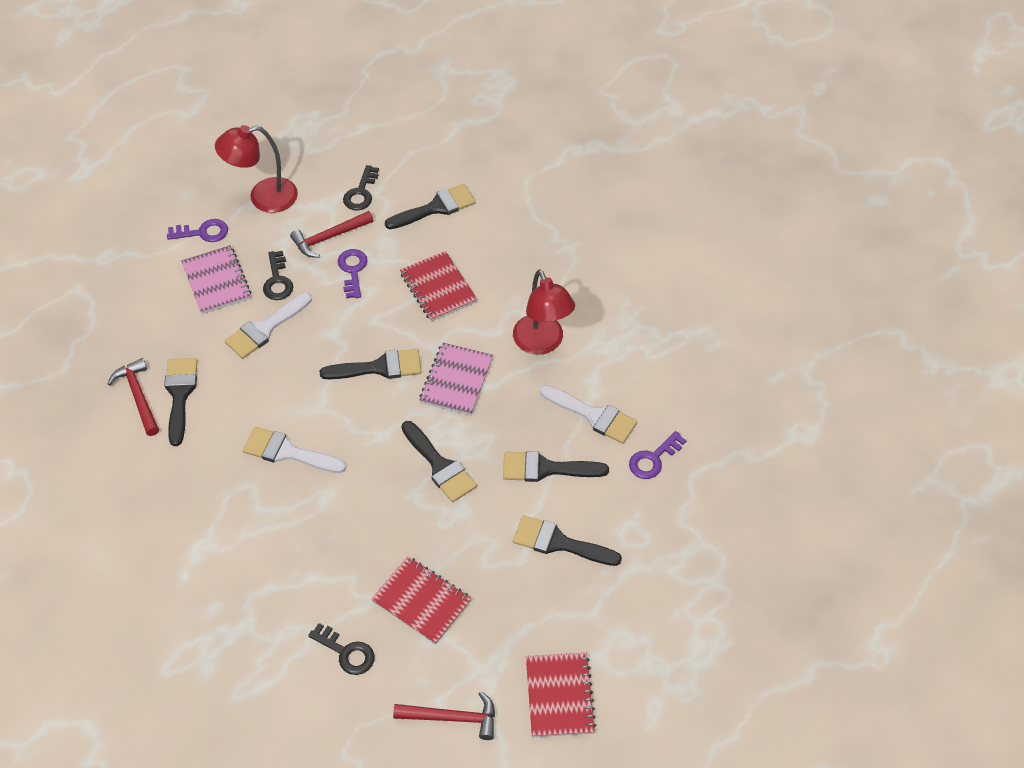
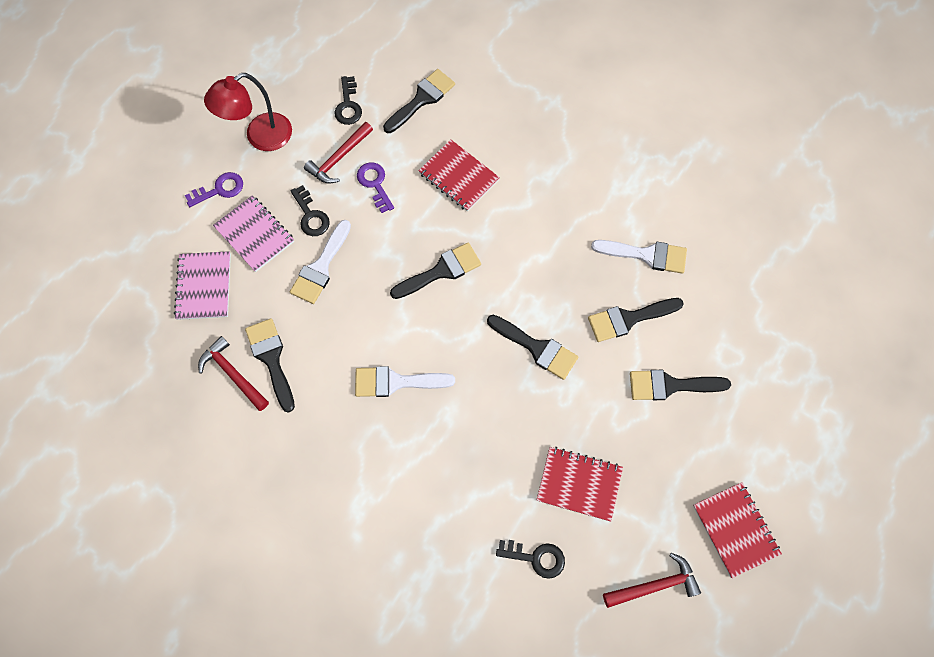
camera: 20 degrees left, 15 degrees up
pink notebook [419,343,493,416] -> pink notebook moved to [174,251,231,320]
red lamp [513,269,575,355] -> none
purple key [629,431,686,479] -> none

